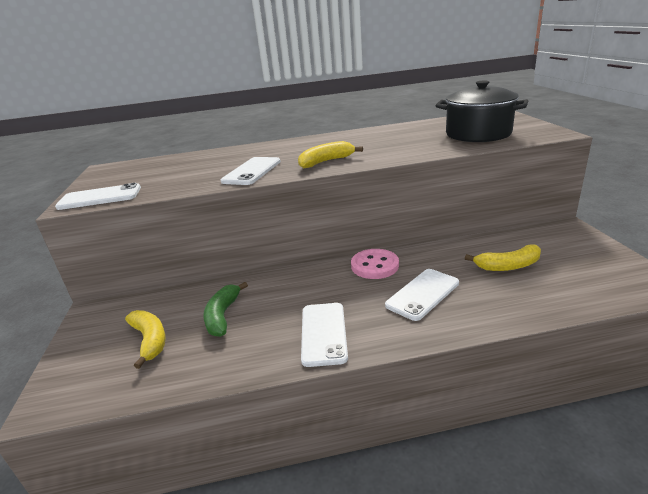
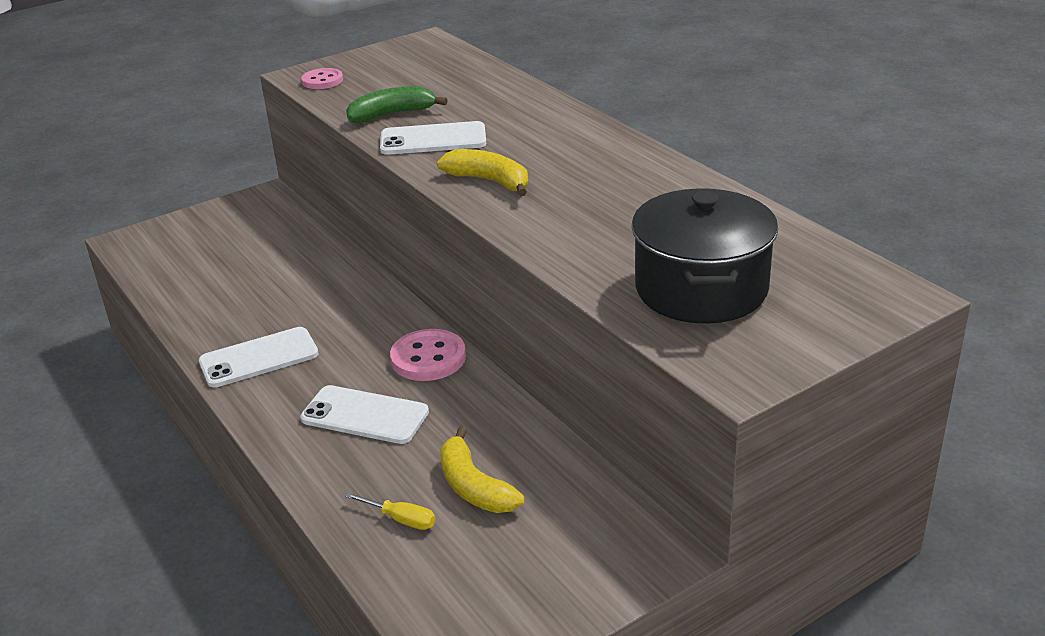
camera: 65 degrees right, 5 degrees up
white phone [55,183,141,210] -> pink button [301,68,343,89]
yellow banana [125,310,166,369] -> none
green banana [203,282,248,337] -> green banana moved to [346,86,448,123]
none -> yellow screwdriver [345,492,436,530]

